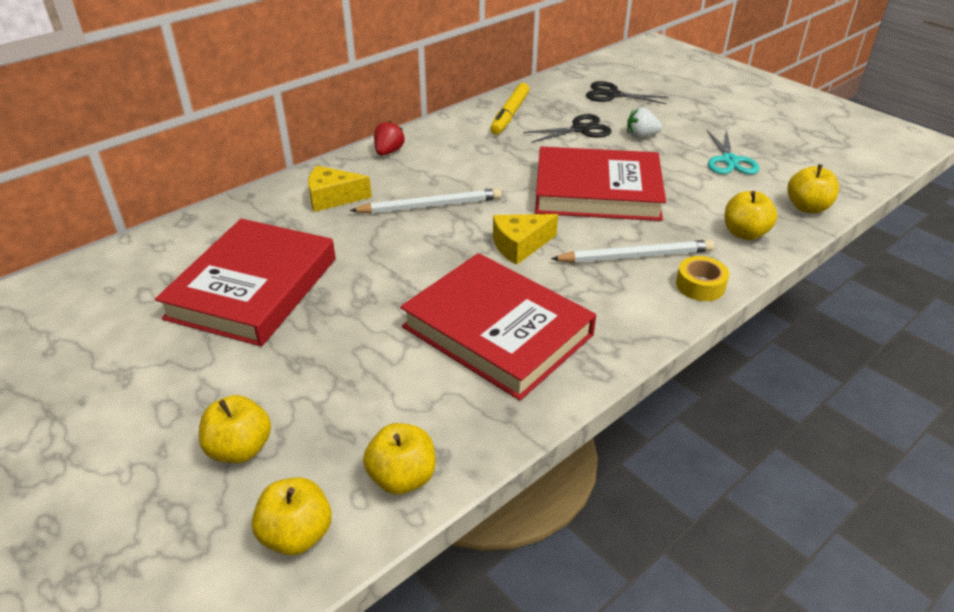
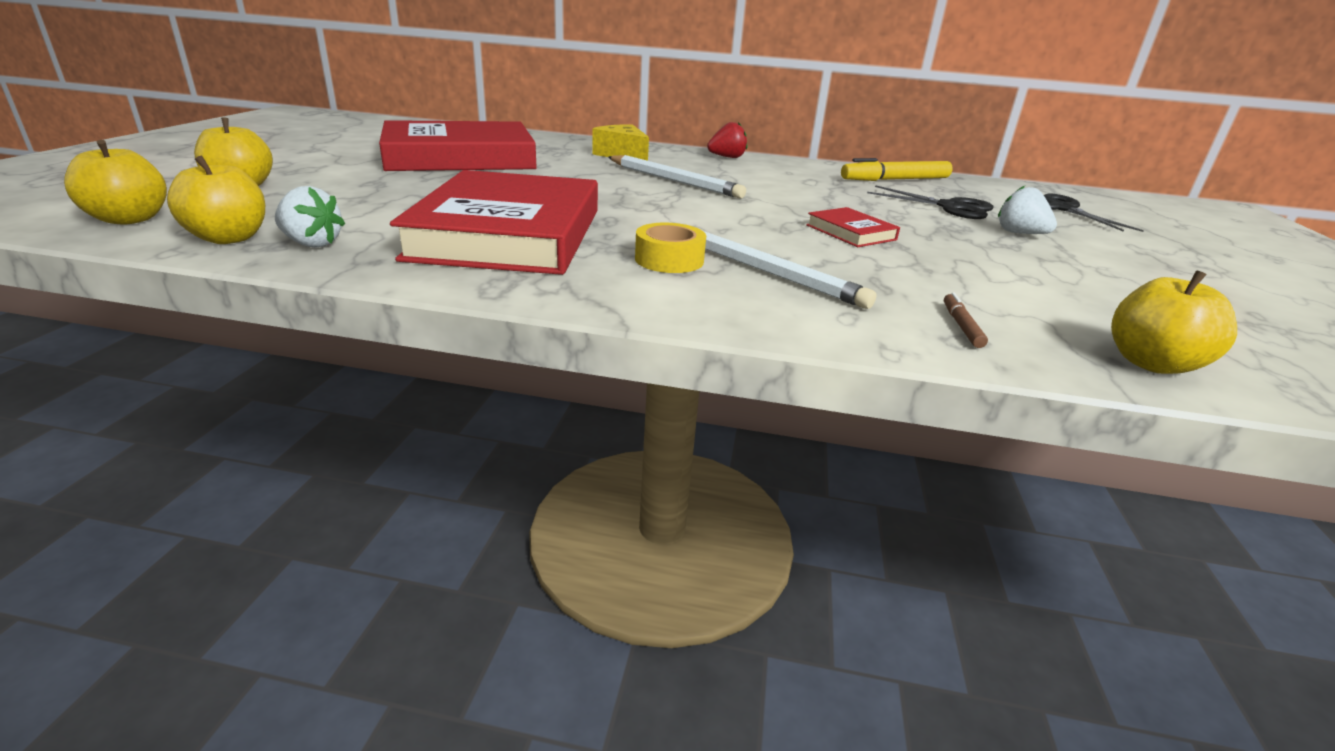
camera: 50 degrees right, 10 degrees down
yellow cheese [493,214,558,265] -> none
red book [535,146,666,221] -> red book [806,207,900,247], size x0.41
yellow tape [676,256,729,301] -> yellow tape moved to [635,223,706,273]
turquoise scissors [707,129,759,174] -> none
yellow apple [725,191,777,240] -> brown marker [944,292,988,348]
none -> white strawberry [275,186,345,248]

